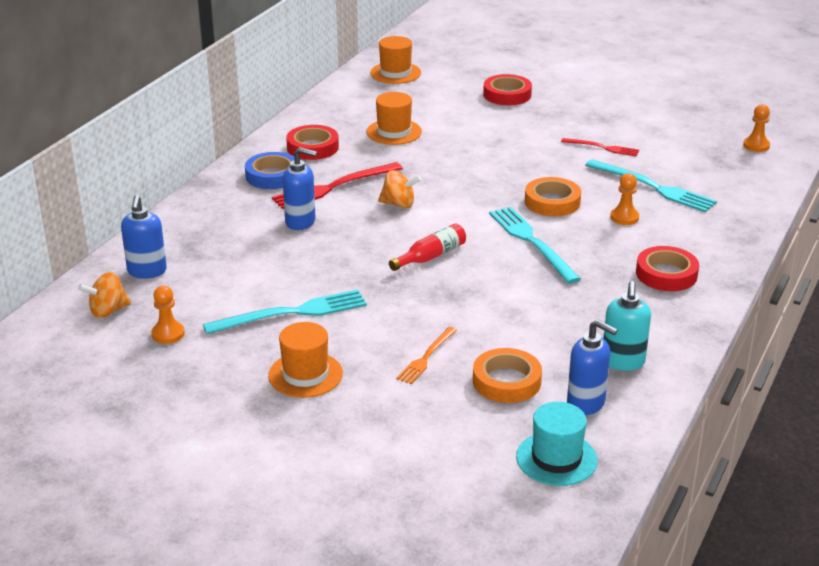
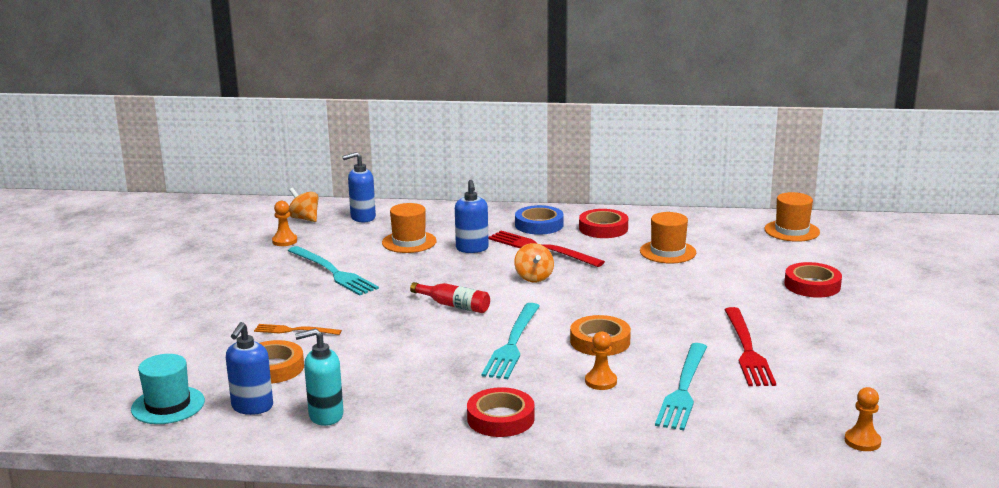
camera: 70 degrees right, 10 degrees down
orange hat [268,322,343,398] -> orange hat moved to [382,203,437,253]
turquoise fork [489,207,581,284] -> turquoise fork turned 150 degrees clockwise [482,303,540,379]
red fork [561,138,639,157] -> red fork [724,307,776,386], size x1.71

